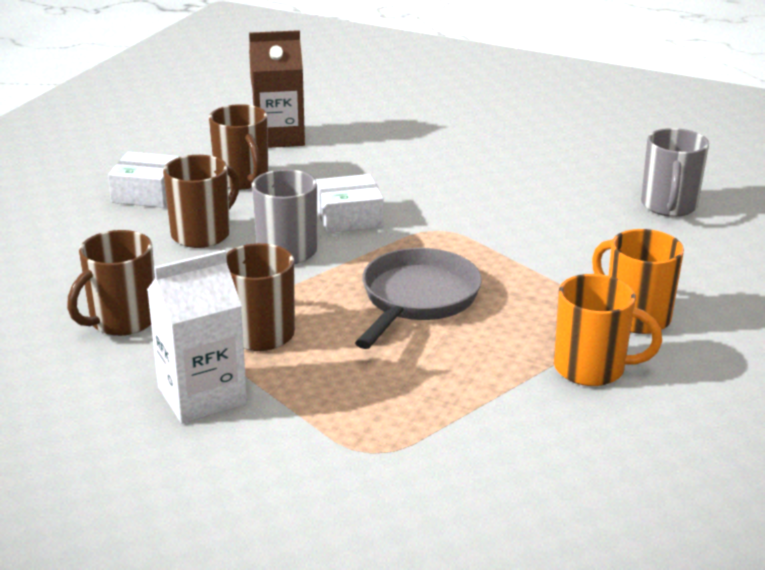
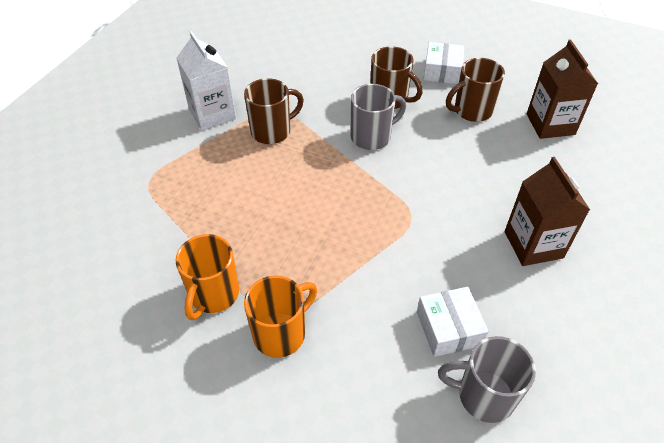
camera: 90 degrees right, 20 degrees up
brown mug [67,230,155,336] -> none
white box [316,174,384,233] -> white box moved to [417,287,489,357]
grey pan [355,248,482,349] -> none
none -> brown carton [505,157,590,266]

